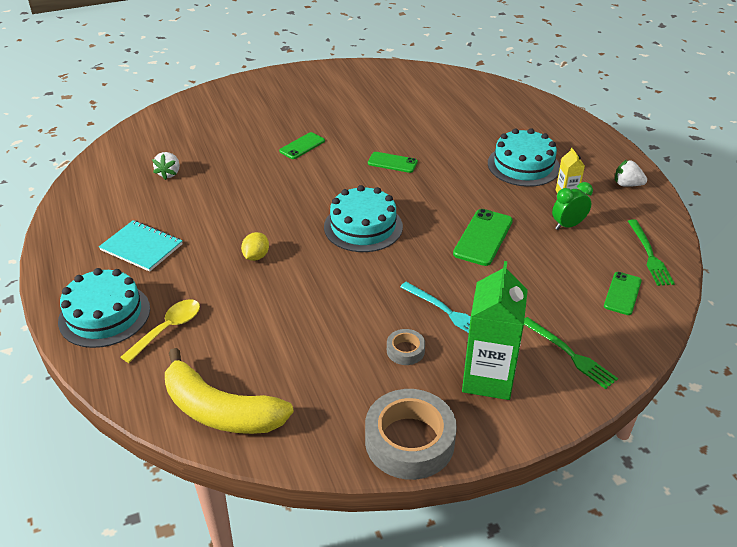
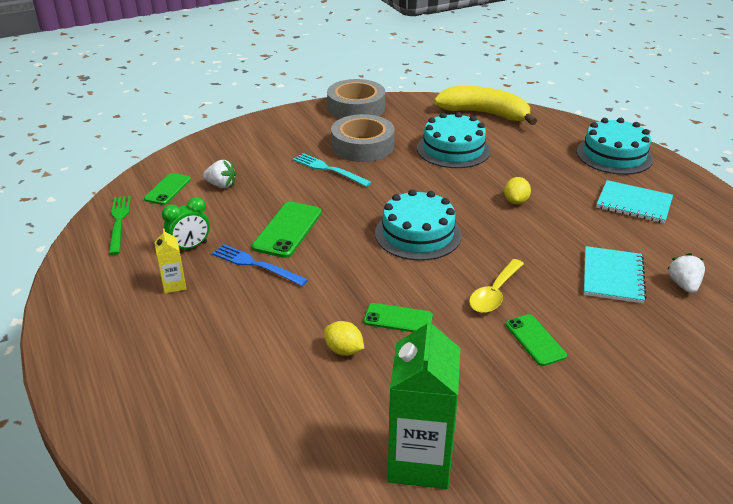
camera: 175 degrees right, 5 degrees down
yellow spoon [121,299,200,363] -> yellow spoon moved to [469,259,524,313]
green phone [279,132,325,159] -> green phone turned 60 degrees counterclockwise [506,314,567,366]
grey tape [387,329,425,365] -> grey tape [331,114,395,162], size x2.10
green carton [462,261,528,400] -> green carton moved to [388,314,460,489]
turquoise cake [488,128,560,187] -> turquoise cake moved to [417,112,491,168]
green fork [524,317,618,389] -> none
white strawberry [615,160,647,187] -> white strawberry moved to [203,160,237,188]
none -> blue fork [212,244,308,286]
none -> yellow lemon [324,321,364,356]
none -> turquoise notebook [584,246,647,303]

